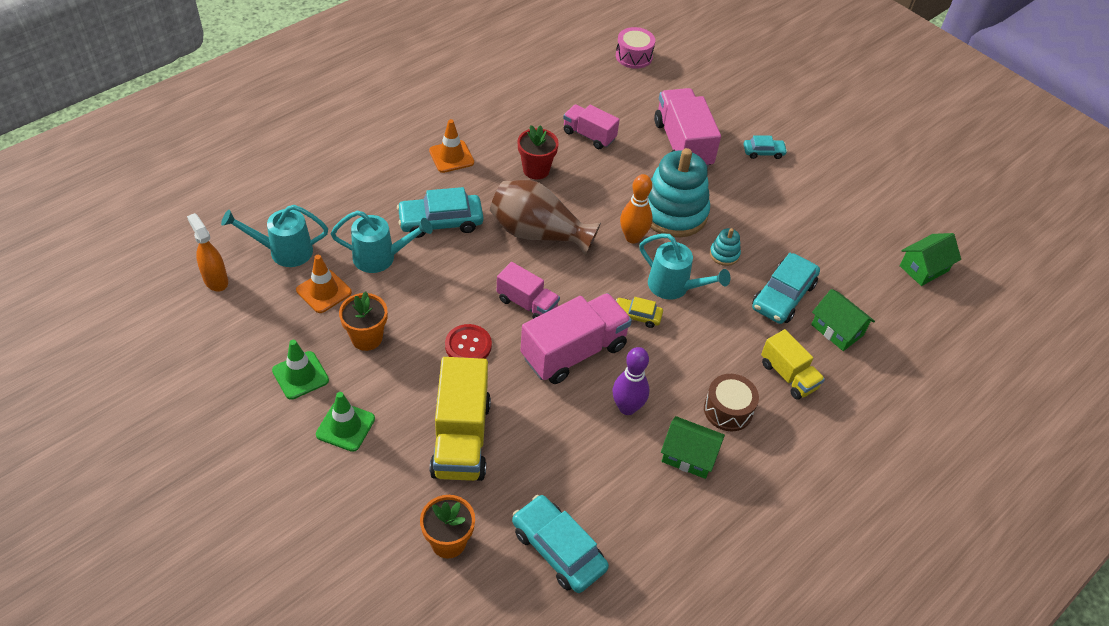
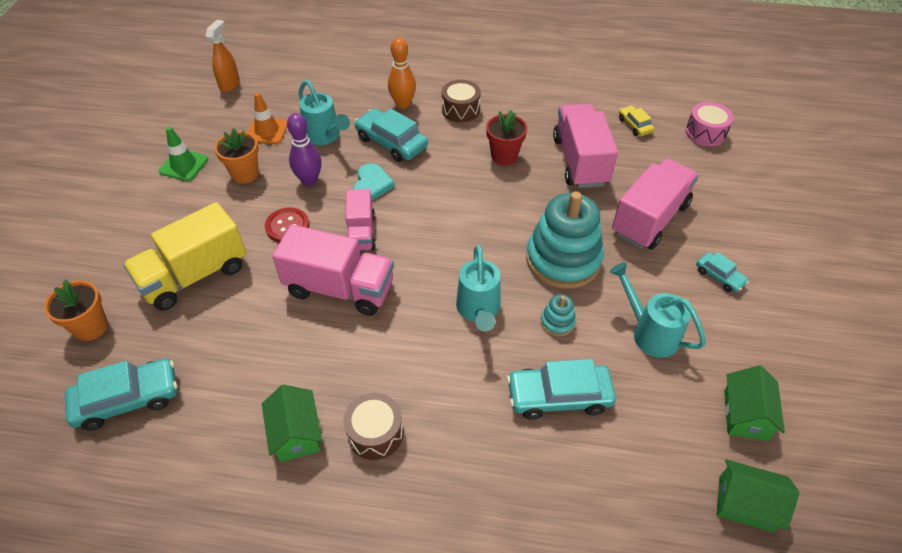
camera: 55 degrees right, 0 degrees up
turquoise watering can [221,205,328,267] -> turquoise watering can moved to [609,262,706,358]
green traffic cone [316,392,375,452] -> none
orange traffic cone [429,119,474,173] -> brown drum [442,80,481,123]
brown vase [490,180,601,256] -> none
turquoise car [512,495,609,593] -> turquoise car turned 60 degrees clockwise [65,358,177,431]
pink truck [563,104,620,149] -> pink truck [553,104,618,188], size x1.67
purple bowling pin [613,347,649,415] -> purple bowling pin moved to [287,113,321,186]
yellow car [616,297,663,328] -> yellow car moved to [619,106,654,136]
orange bowling pin [620,174,653,243] -> orange bowling pin moved to [388,37,416,109]
yellow truck [761,329,825,400] -> none
green house [811,289,875,351] -> green house moved to [724,365,785,441]
none -> turquoise heart [353,163,395,200]

